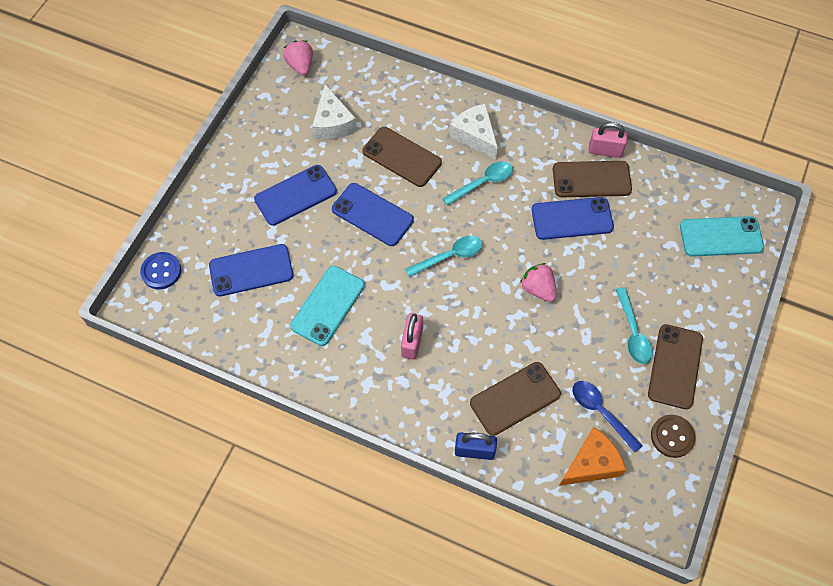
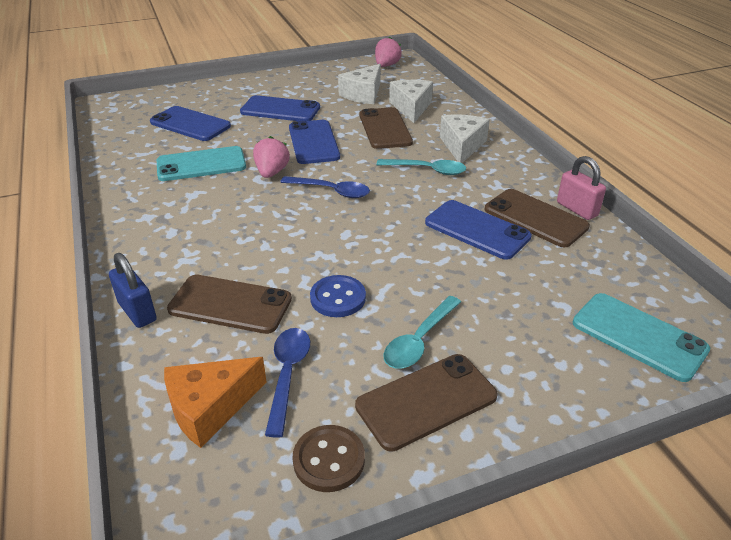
camera: 45 degrees right, 25 degrees down
blue button [140,252,181,289] -> blue button moved to [310,275,366,317]
pink padlock [401,313,423,360] -> none
turquoise spoon [405,236,483,277] -> blue spoon [281,176,370,198]
pink strawberry [520,263,557,302] -> pink strawberry moved to [253,136,290,178]
orange cheese [559,427,626,486] -> orange cheese turned 135 degrees clockwise [164,357,267,448]
none -> white cheese [389,80,433,123]

